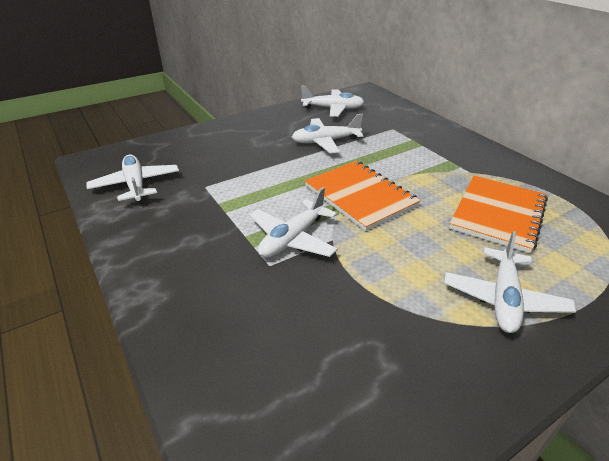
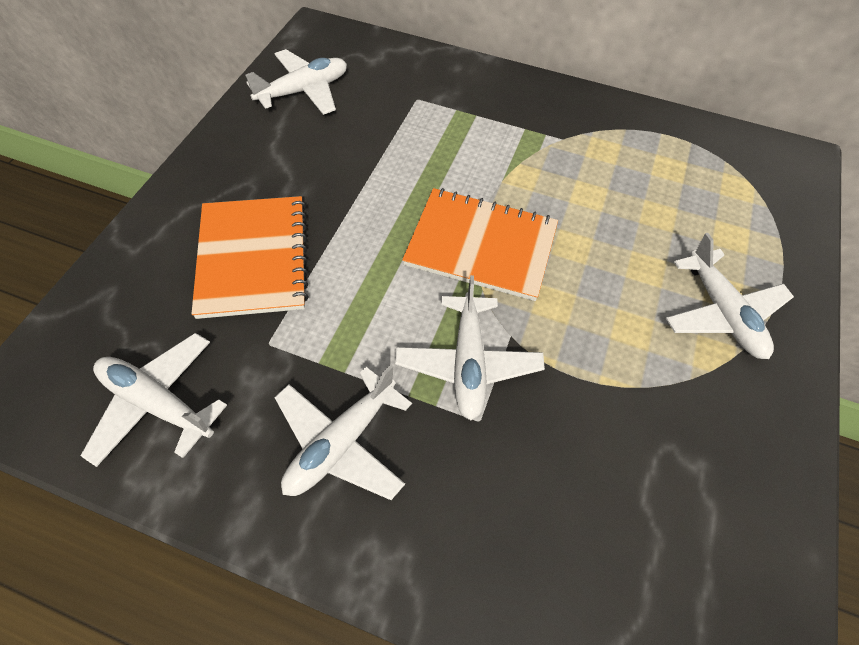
camera: 40 degrees left, 20 degrees up
white plane [292,114,364,154] -> white plane moved to [274,364,412,500]
orange notebook [449,176,548,253] -> orange notebook moved to [191,196,309,319]

